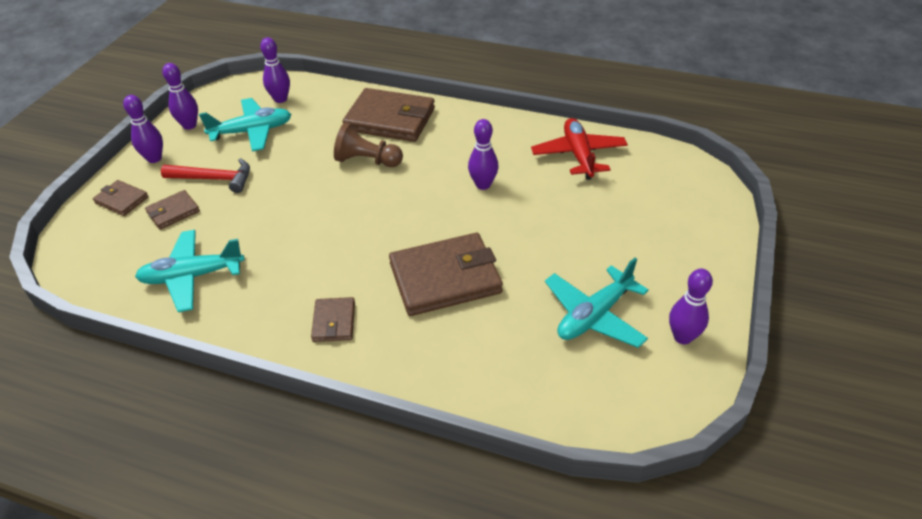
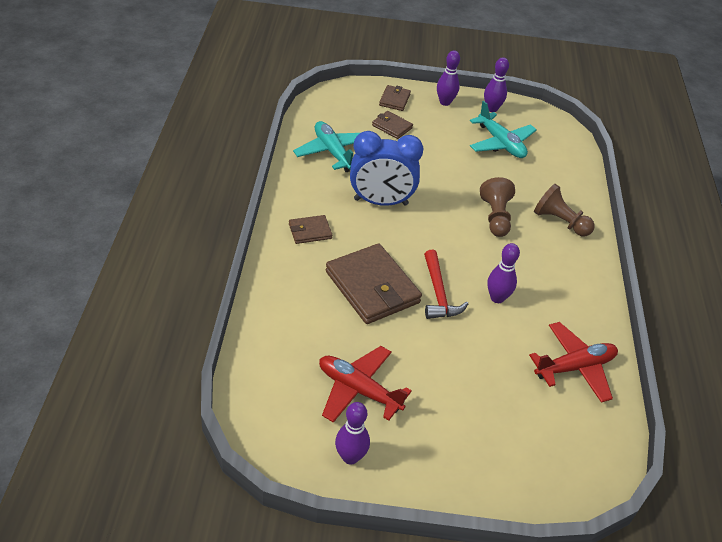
camera: 70 degrees right, 0 degrees up
red hammer [161,158,250,193] -> red hammer moved to [424,250,468,319]
purple bowling pin [260,37,290,103] -> none
brown wallet [343,88,435,142] -> brown pawn [534,184,595,236]
turquoise plane [545,258,649,348] -> red plane [319,346,412,423]
none -> blue clock [350,131,424,206]

